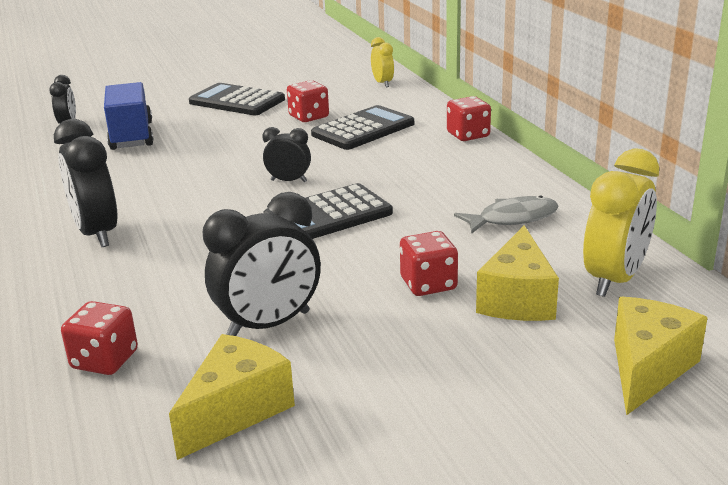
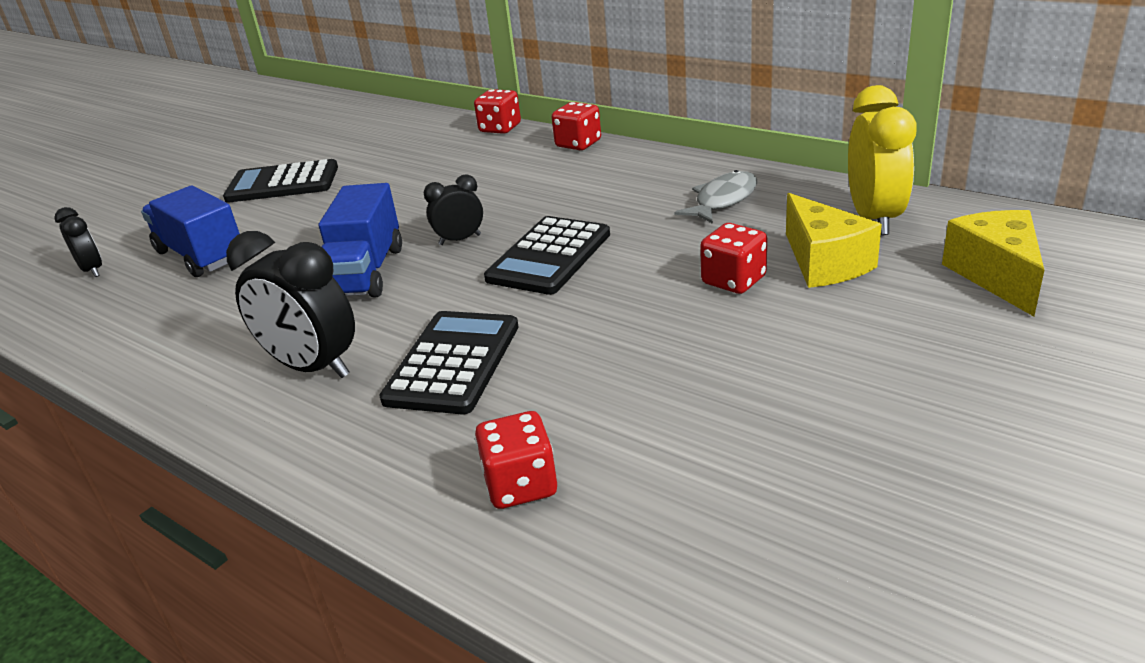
camera: 30 degrees left, 5 degrees up
yellow cheese [169,334,295,460] -> none
black clock [203,192,321,336] -> none
red dice [287,80,329,122] -> red dice moved to [474,89,521,134]
black calculator [311,105,414,150] -> black calculator moved to [379,311,519,414]
yellow clock [371,37,394,87] -> none
none -> blue truck [319,183,402,297]

